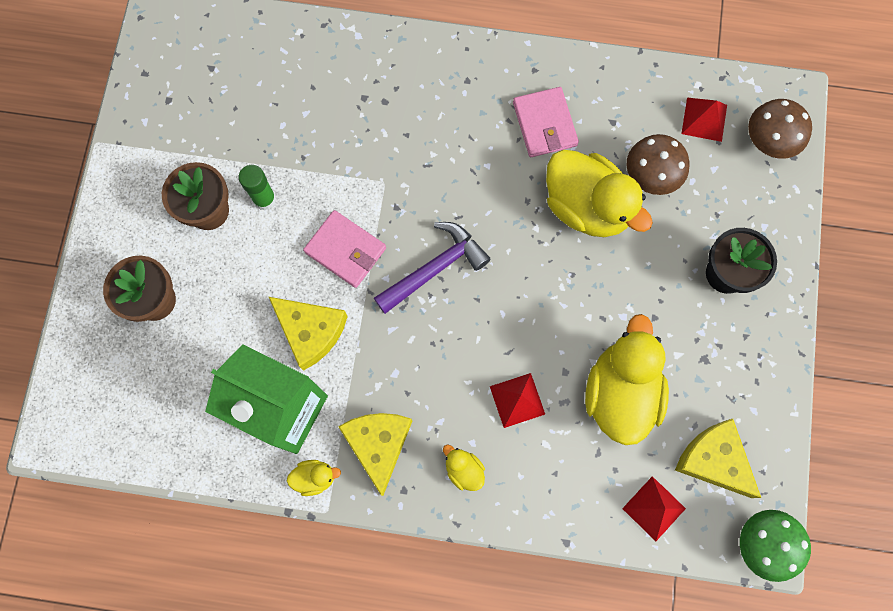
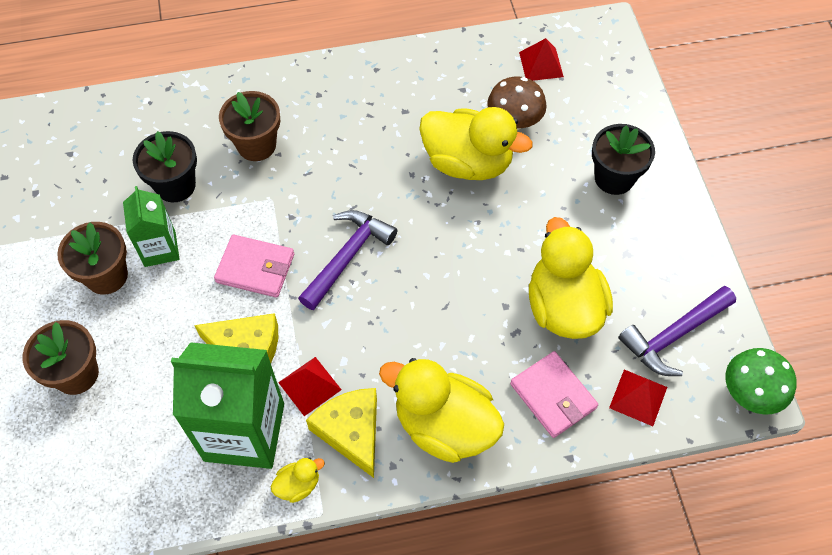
camera: 20 degrees left, 15 degrees down
green glue stick [239,165,276,210] -> green carton [123,186,180,267]
yellow duck [443,444,485,491] -> yellow duck [379,358,504,463], size x2.31
red pyramid [490,373,545,428] -> red pyramid moved to [278,357,342,416]
pink wallet [513,87,579,157] -> pink wallet moved to [510,351,598,438]
yellow cheese [675,419,761,498] -> purple hammer [618,286,736,376]
brown mushroom [748,99,812,159] -> none
none -> black flower pot [133,131,197,202]
none -> brown flower pot [219,91,280,161]

